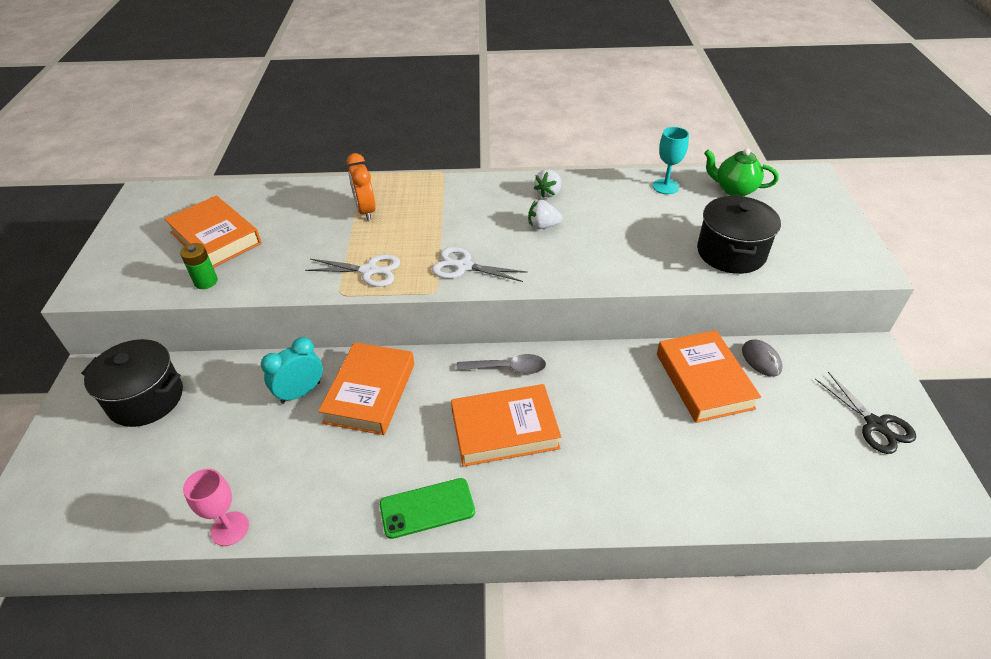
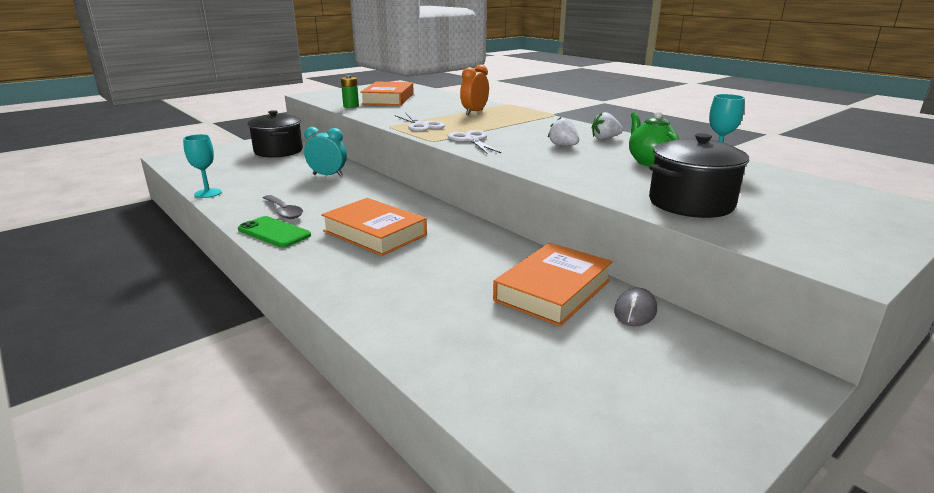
camera: 50 degrees right, 20 degrees down
pink goblet [183,468,249,546] -> turquoise goblet [183,134,222,198]
orange book [318,342,414,435] -> none
grey spoon [456,354,546,374] -> grey spoon moved to [263,195,303,219]
green teapot [704,148,779,196] -> green teapot moved to [629,111,679,166]
black scissors [815,372,916,454] -> none

